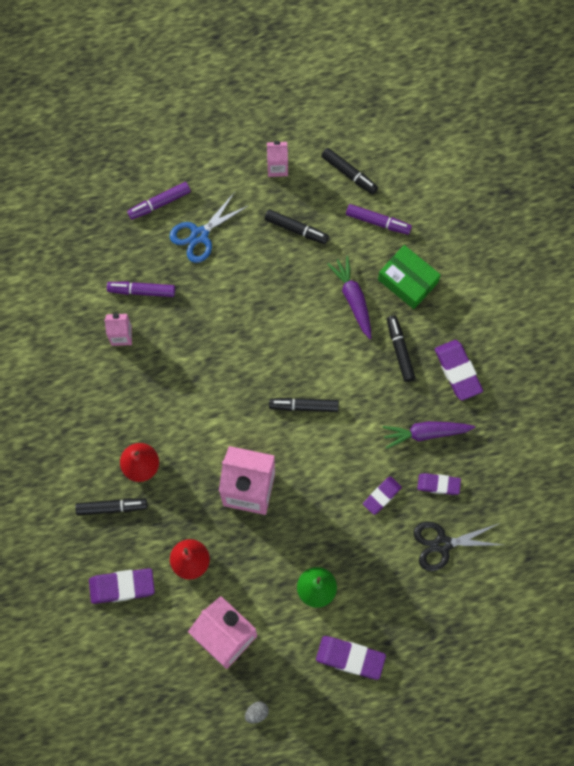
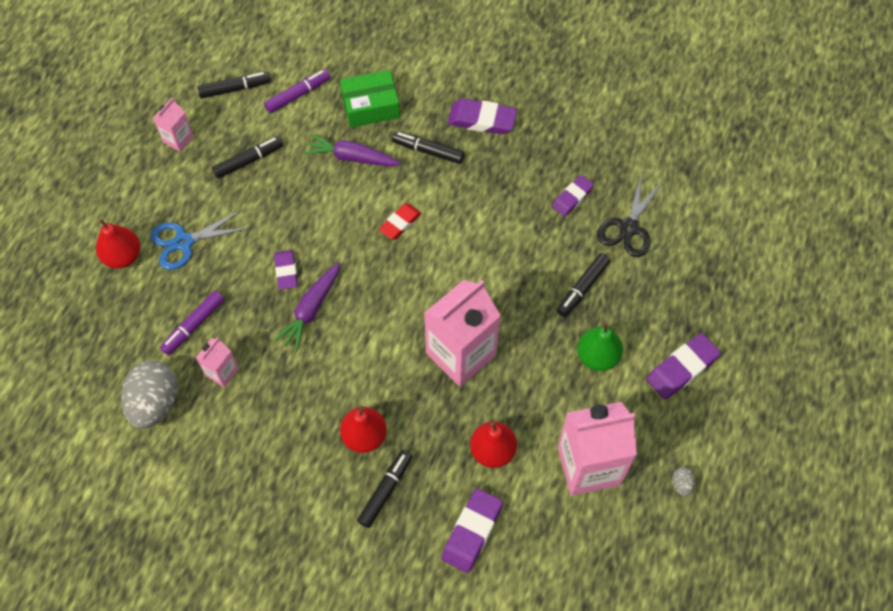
camera: 55 degrees left, 10 degrees down
purple marker [127,182,191,220] -> red pear [96,219,140,269]
blue scissors [169,192,249,263] -> blue scissors turned 75 degrees clockwise [150,210,250,270]
black marker [269,398,339,412] -> black marker moved to [557,253,610,317]
purple eraser [363,476,402,515] -> purple eraser moved to [274,250,298,290]
purple carrot [382,421,475,449] -> purple carrot moved to [274,262,340,352]
none -> grey egg [121,360,178,429]
none -> red eraser [379,203,421,239]

